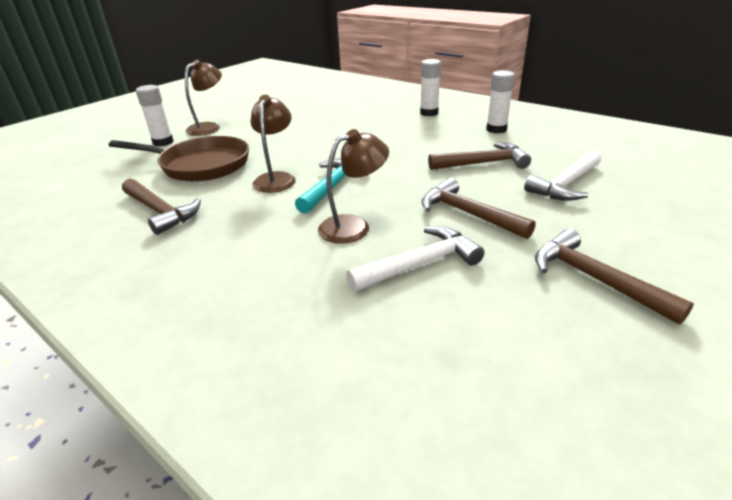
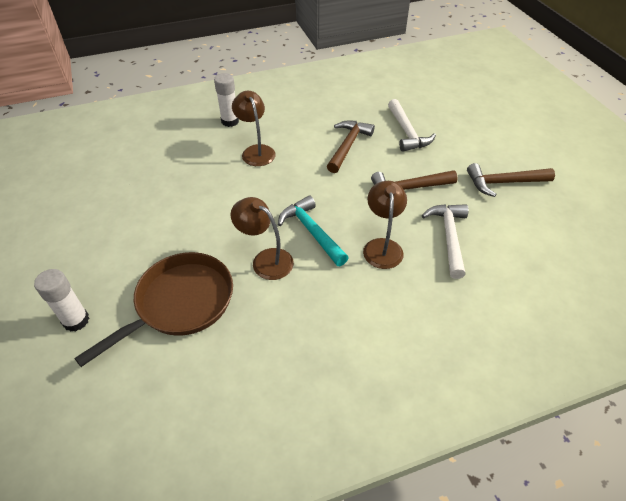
camera: 60 degrees left, 15 degrees up
brown hammer [122,179,201,235] -> none
brown lamp [185,60,222,136] -> brown lamp moved to [232,91,276,166]
white glue stick [486,70,515,134] -> none

